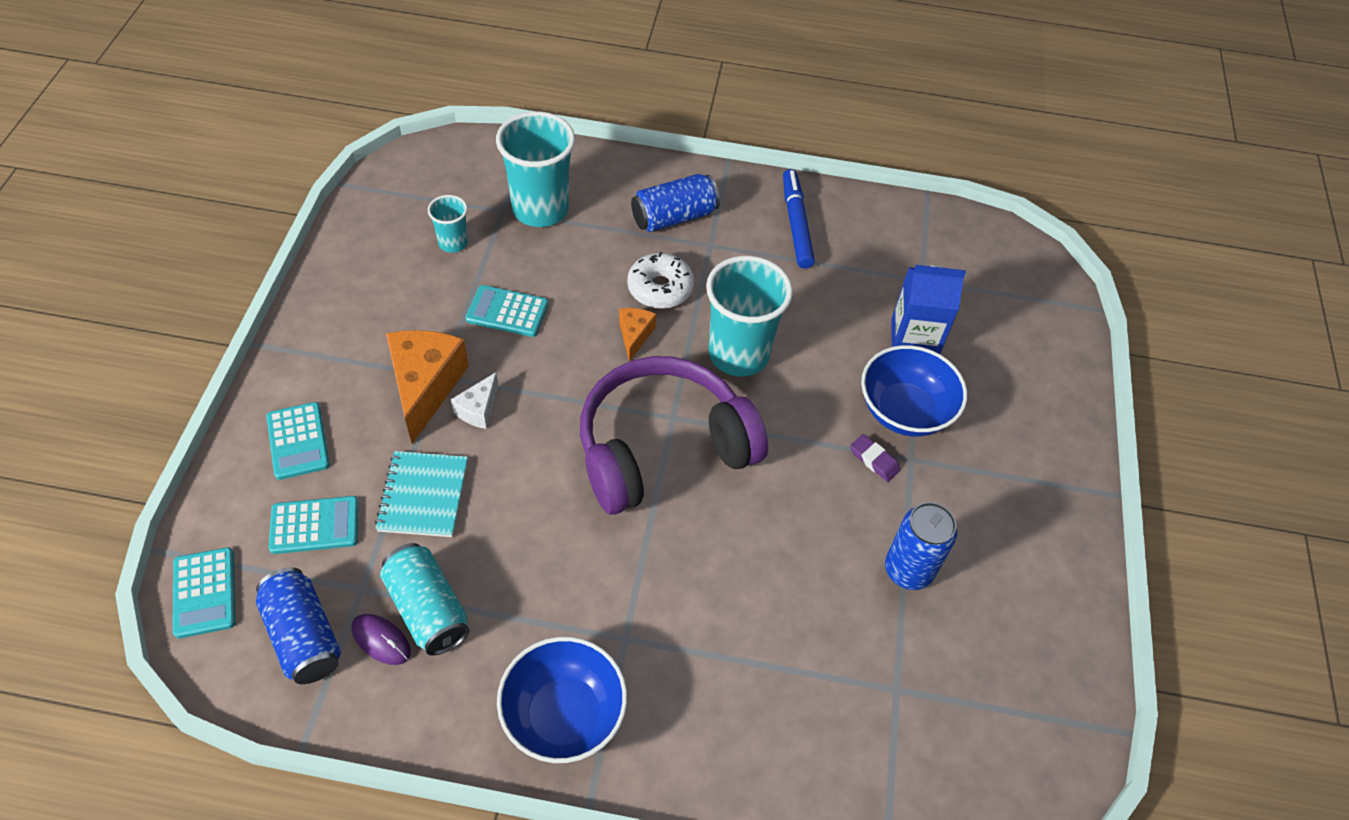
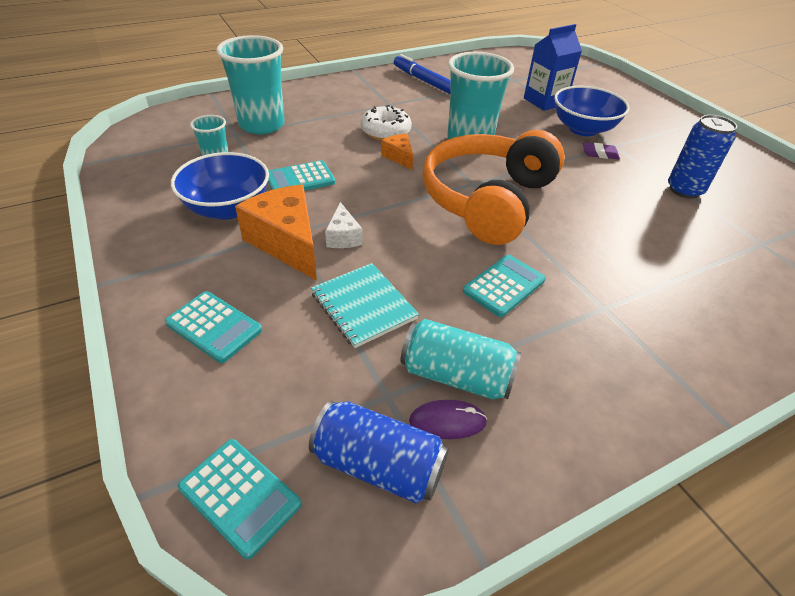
camera: 35 degrees left, 10 degrees down
turquoise calculator [269,496,359,554] -> turquoise calculator moved to [463,255,546,317]
blue bowl [497,637,627,763] -> blue bowl moved to [171,152,269,220]
purple headphones [580,356,768,515] -> orange headphones [422,130,565,245]
blue can [631,174,720,232] -> none

